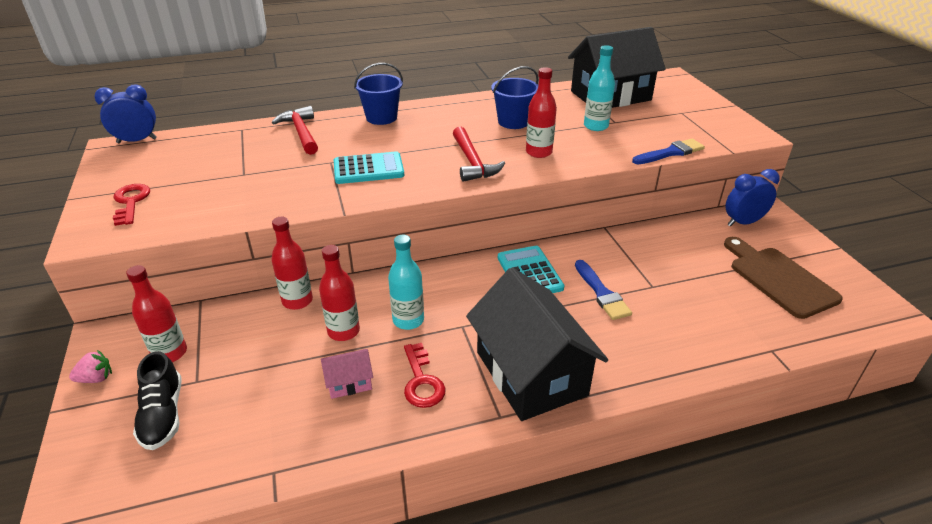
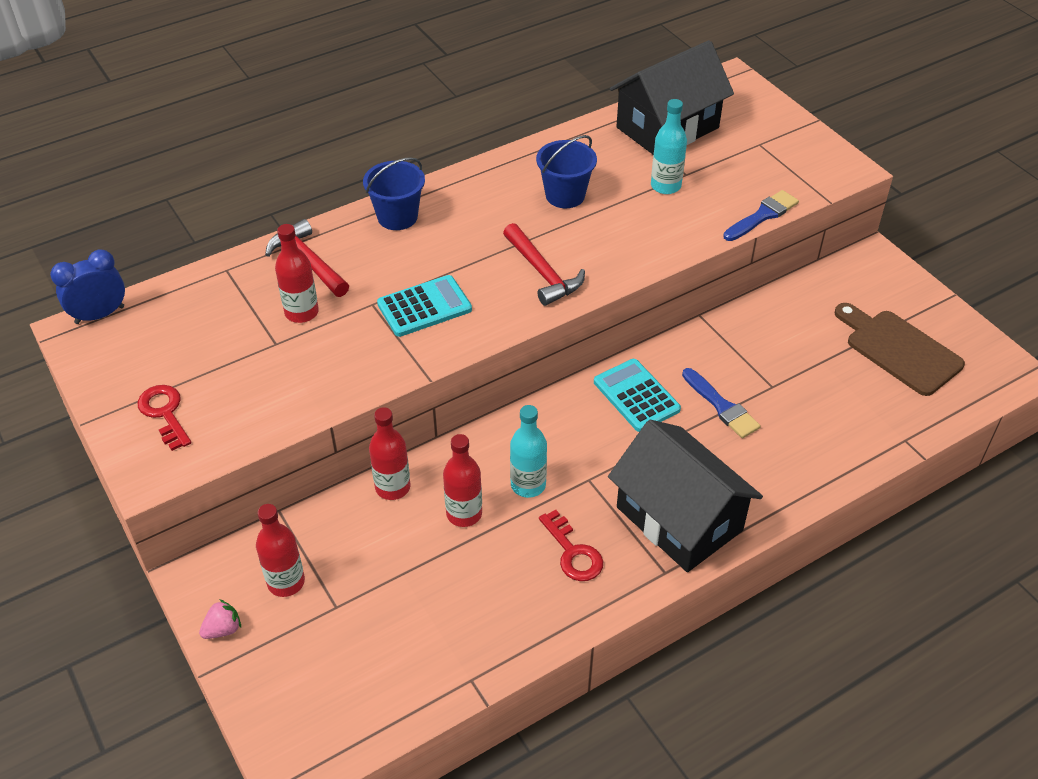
camera: 15 degrees left, 10 degrees up
black shoe [133,351,181,450] -> none
pink house [321,349,373,399] -> none
red bottle [526,67,557,158] -> red bottle moved to [275,224,319,323]
blue clock [726,169,780,227] -> none

